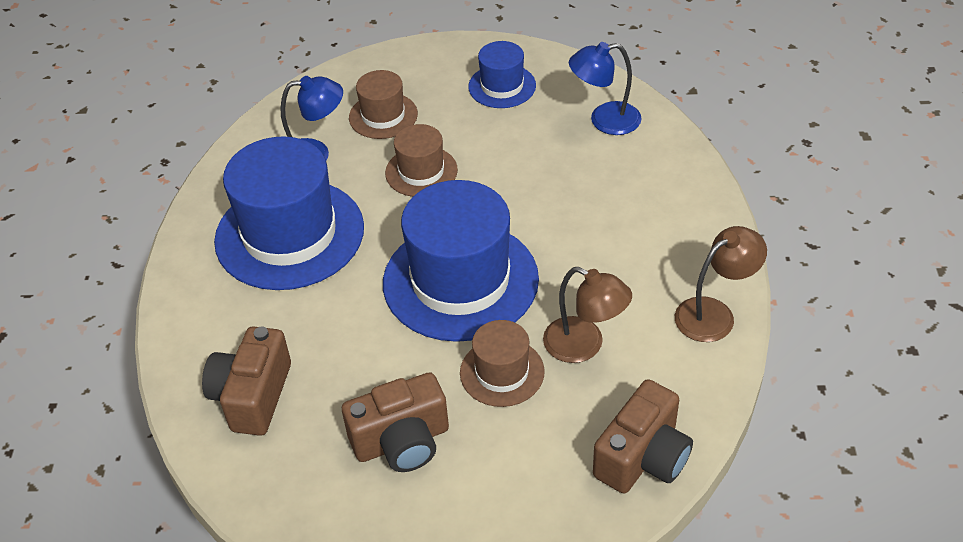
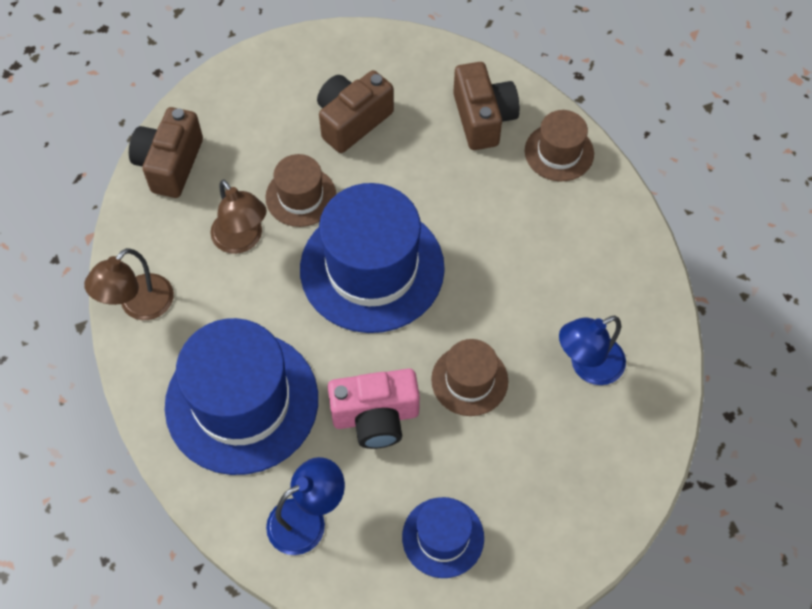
camera: 155 degrees right, 15 degrees up
blue hat [214,136,364,290] -> blue hat moved to [165,318,318,475]
brown hat [349,70,418,139] -> brown hat moved to [525,110,594,181]
brown lamp [543,267,632,363] -> brown lamp turned 135 degrees counterclockwise [210,179,267,254]
none -> pink camera [328,369,420,449]

